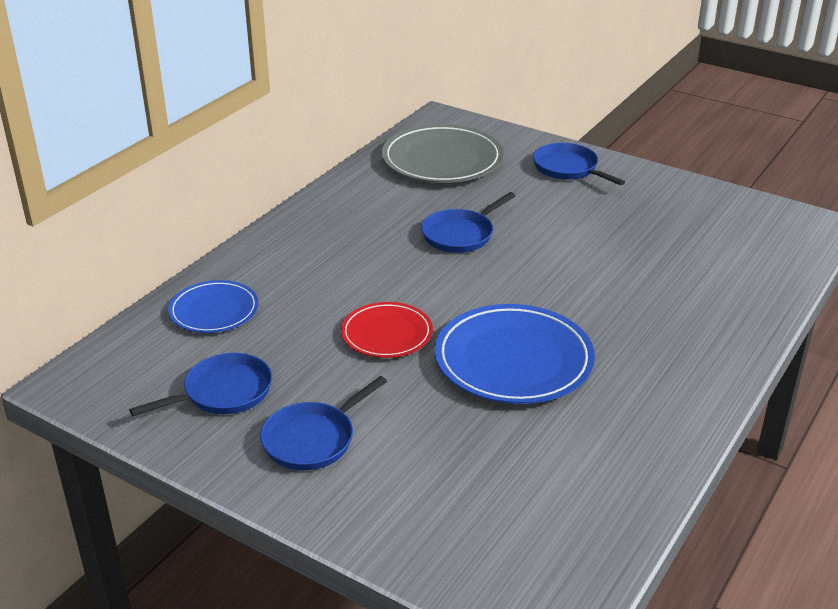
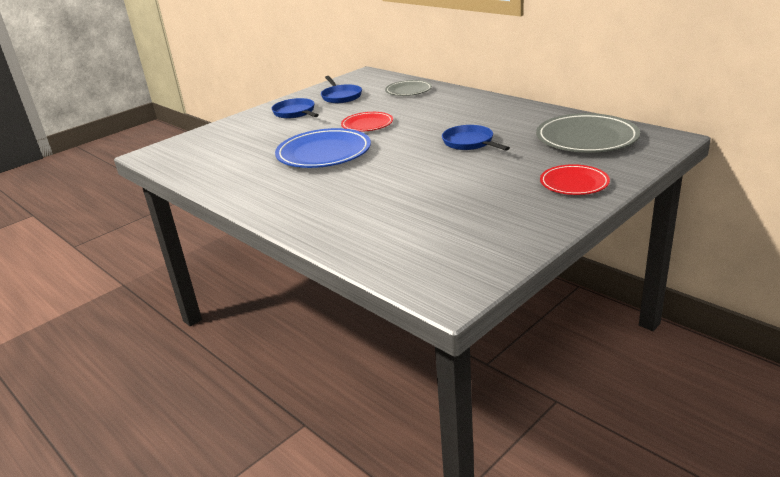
camera: 105 degrees right, 5 degrees down
blue plate [168,280,259,333] -> grey plate [385,80,432,96]
blue pan [533,143,625,185] -> red plate [540,164,610,195]

